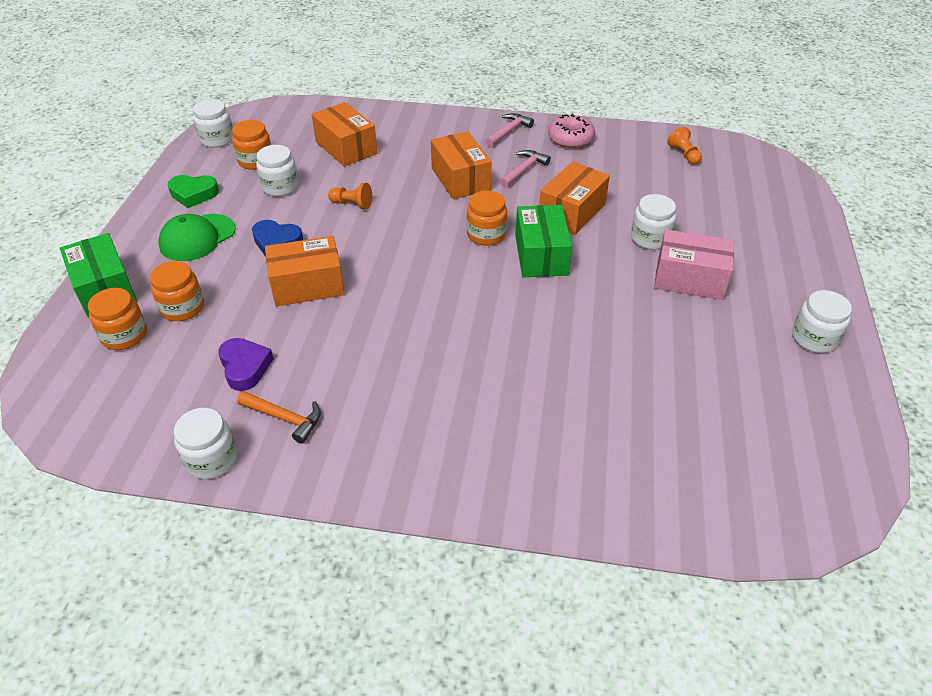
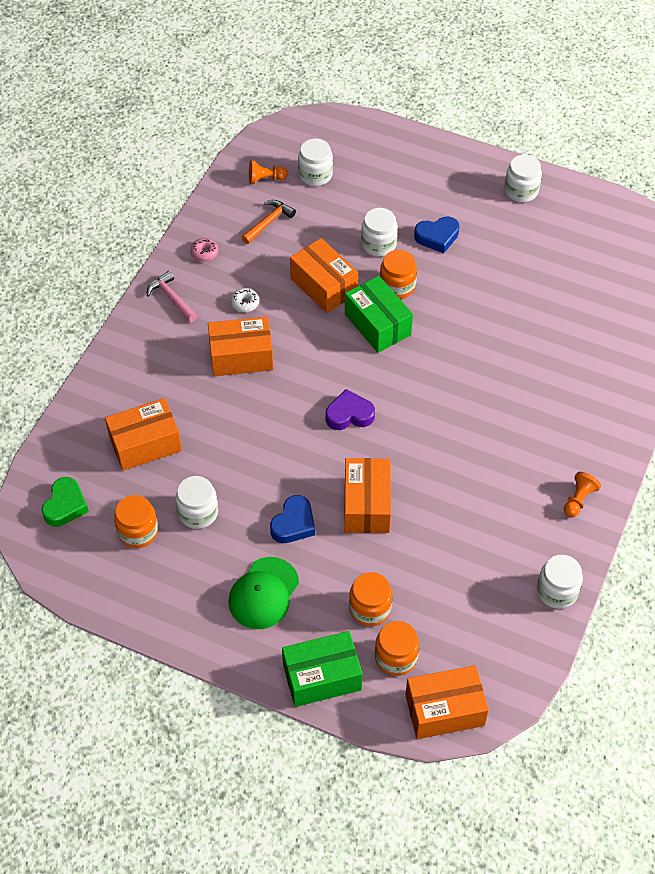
camera: 75 degrees left, 10 degrees up
green cap [158,214,236,261] -> green cap turned 60 degrees clockwise [228,557,299,629]
green heart [168,175,219,208] -> green heart moved to [42,477,89,527]
white jar [193,99,233,148] -> white jar moved to [298,139,333,186]
purple heart [218,338,274,391] -> purple heart moved to [326,389,375,430]
orange hammer [237,391,321,444] -> orange hammer moved to [241,200,296,244]
orange pawn [328,183,372,210] -> orange pawn moved to [564,472,601,517]
orange jar [466,190,507,246] -> orange jar moved to [380,250,417,299]
pink hammer [500,150,551,188] -> white donut [230,288,259,312]
green box [515,205,572,277] -> green box turned 45 degrees clockwise [345,276,413,353]
pink donut [548,114,595,148] -> pink donut [190,238,218,262], size x0.58
pink box [654,229,734,300] -> blue heart [414,217,459,253]
none -> orange box [405,665,489,739]

